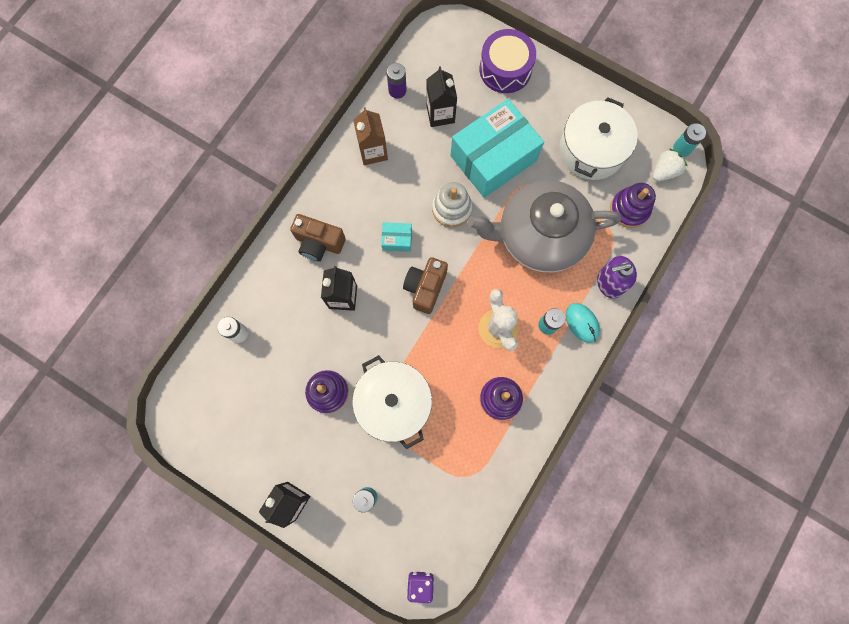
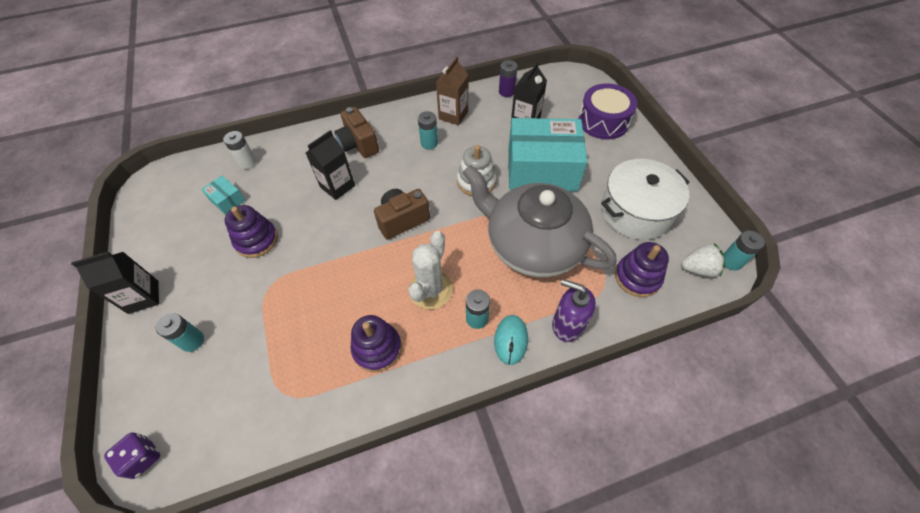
camera: 40 degrees right, 20 degrees down
white pot [352,355,432,449] -> none
turquoise box [381,222,412,252] -> turquoise box moved to [201,176,246,215]
none -> turquoise battery [418,111,438,149]

